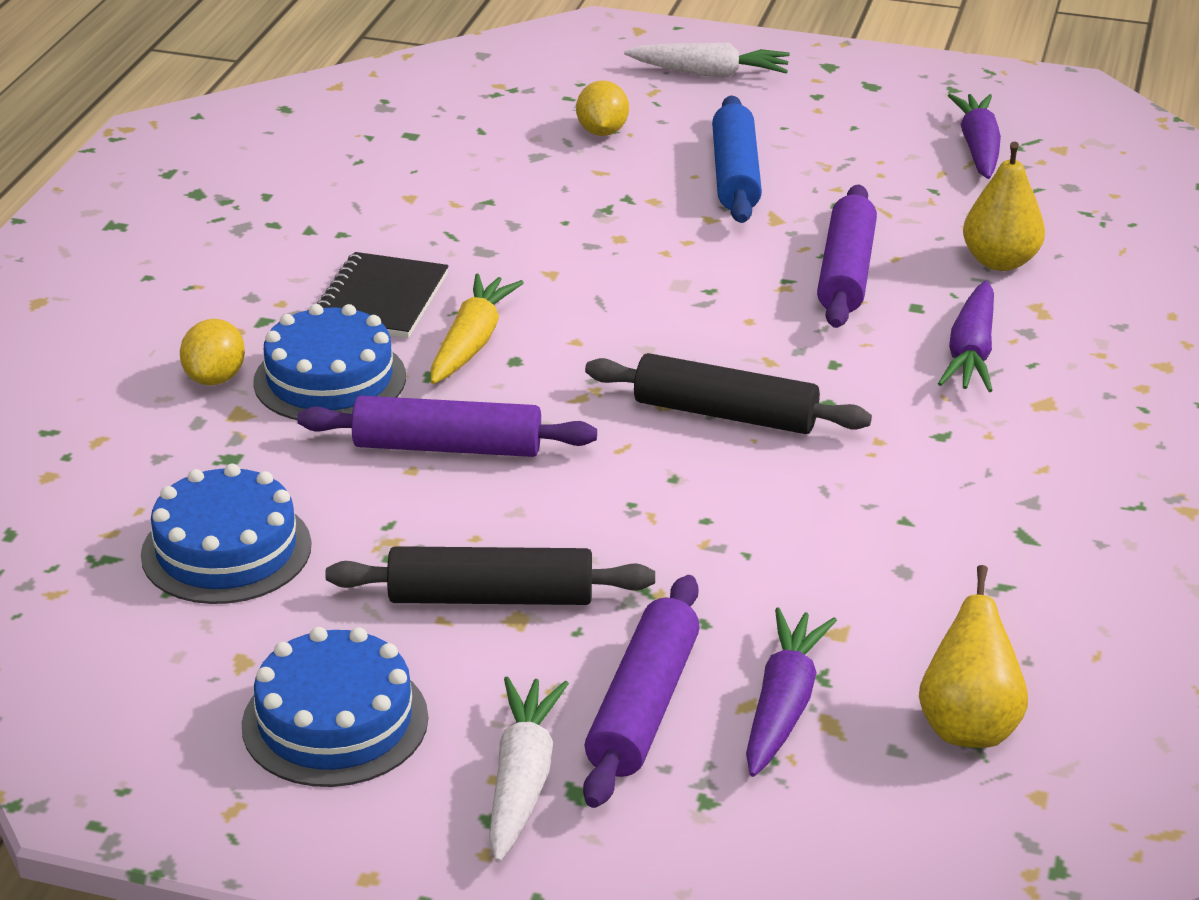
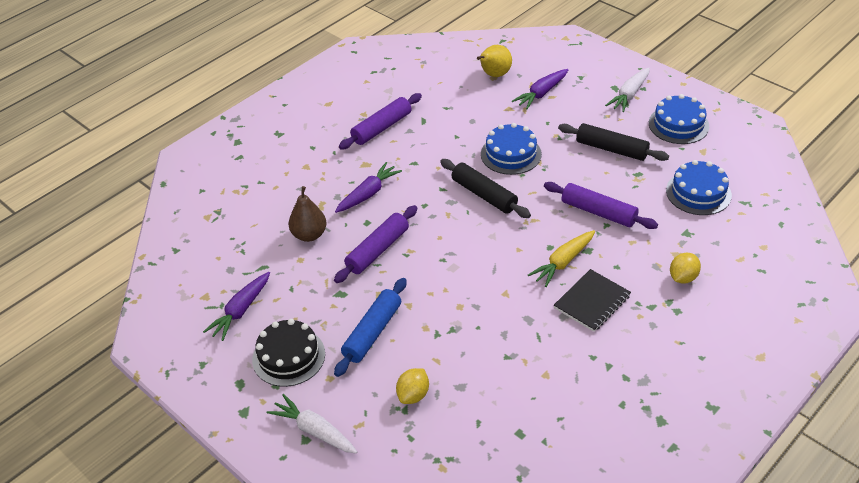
camera: 150 degrees left, 10 degrees up
blue cake [253,304,406,420] -> blue cake moved to [481,123,542,175]
purple rolling pin [583,575,700,808] -> purple rolling pin moved to [339,93,422,150]
yellow pear [963,142,1045,271] -> brown pear [289,186,326,242]
none -> black cake [252,319,325,387]

